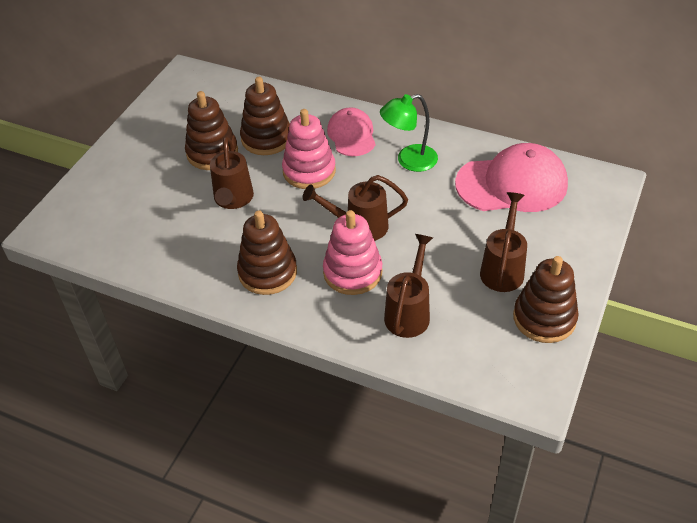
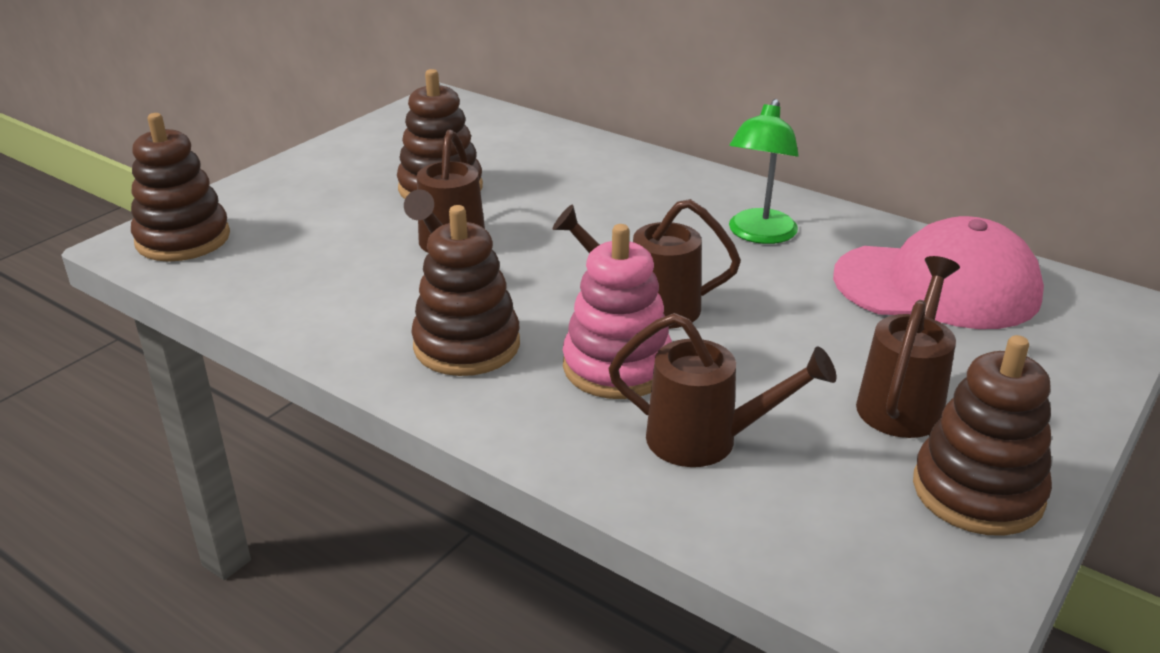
camera: 10 degrees right, 15 degrees down
brown stacking toy [240,77,290,155] -> brown stacking toy moved to [131,113,230,262]
pink stacking toy [282,109,336,189] -> none
pink cap [327,107,376,156] -> none
green lamp [380,94,438,172] -> green lamp turned 60 degrees counterclockwise [729,99,799,244]
brown watering can [384,234,433,338] -> brown watering can turned 75 degrees clockwise [608,313,836,467]

